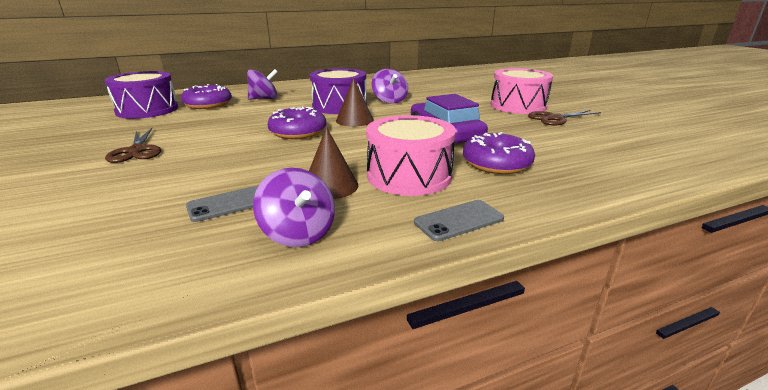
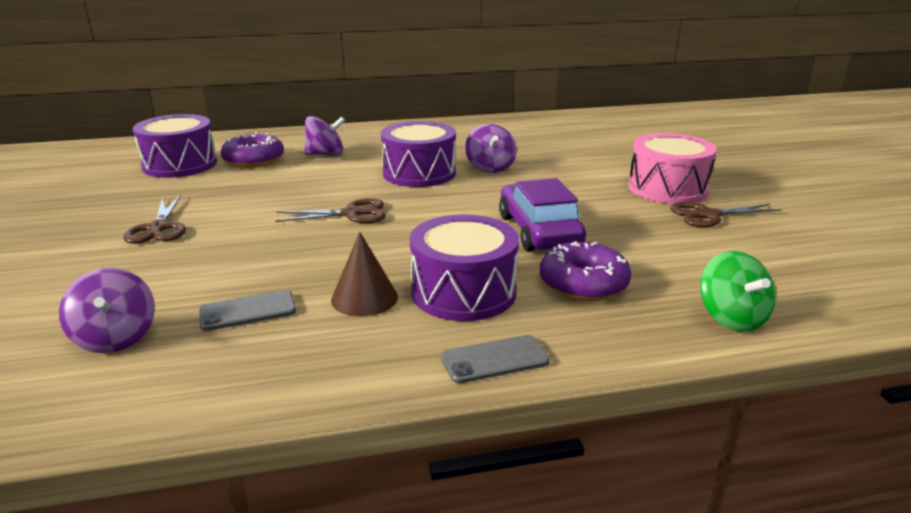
camera: 10 degrees right, 0 degrees up
purple spinning top [253,168,335,247] -> purple spinning top moved to [59,268,155,353]
purple donut [268,106,326,139] -> brown scissors [275,198,386,223]
brown cone [336,78,374,126] -> none
pink drum [366,115,456,196] -> purple drum [410,214,519,321]
none -> green spinning top [700,251,776,332]

